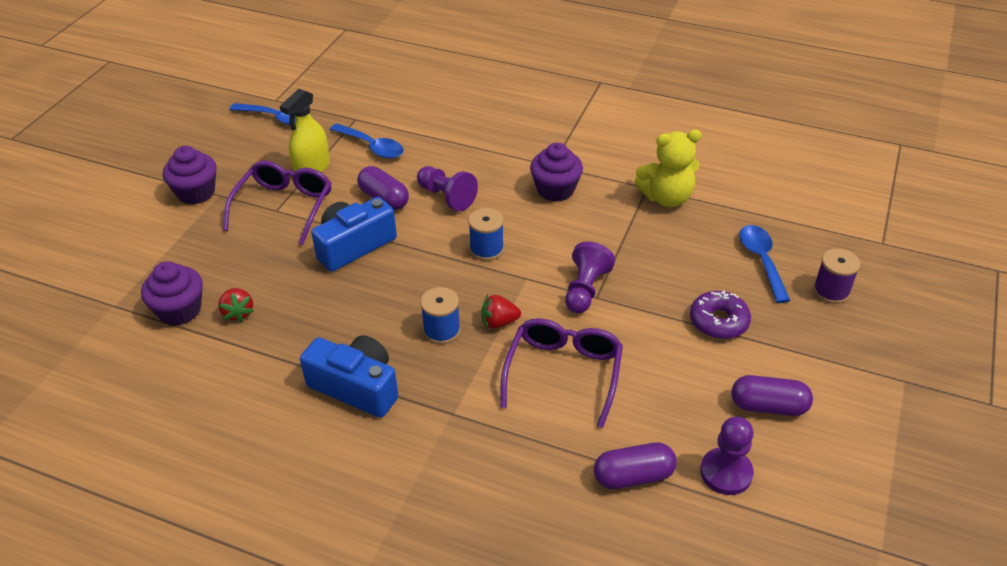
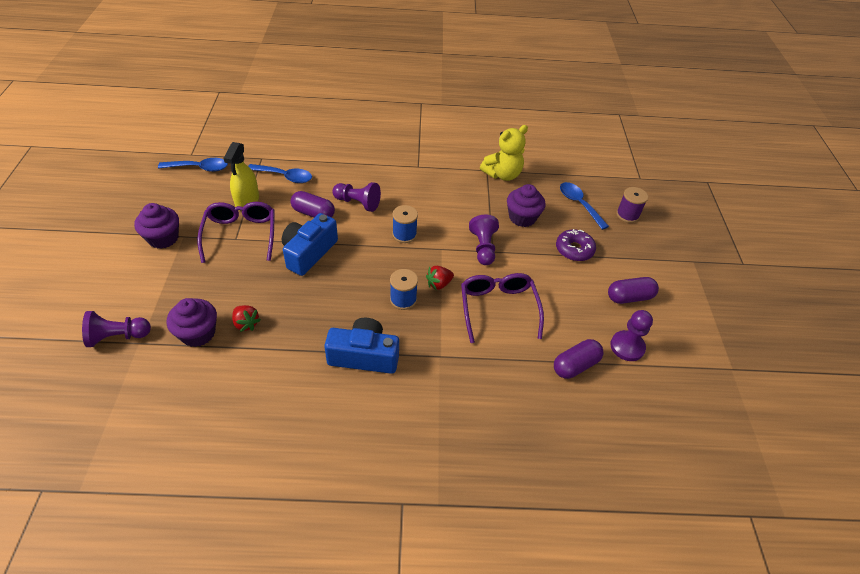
camera: 25 degrees left, 5 degrees up
purple cupcake [530,143,583,202] -> purple cupcake moved to [507,184,546,227]
none -> purple pawn [82,311,151,347]

